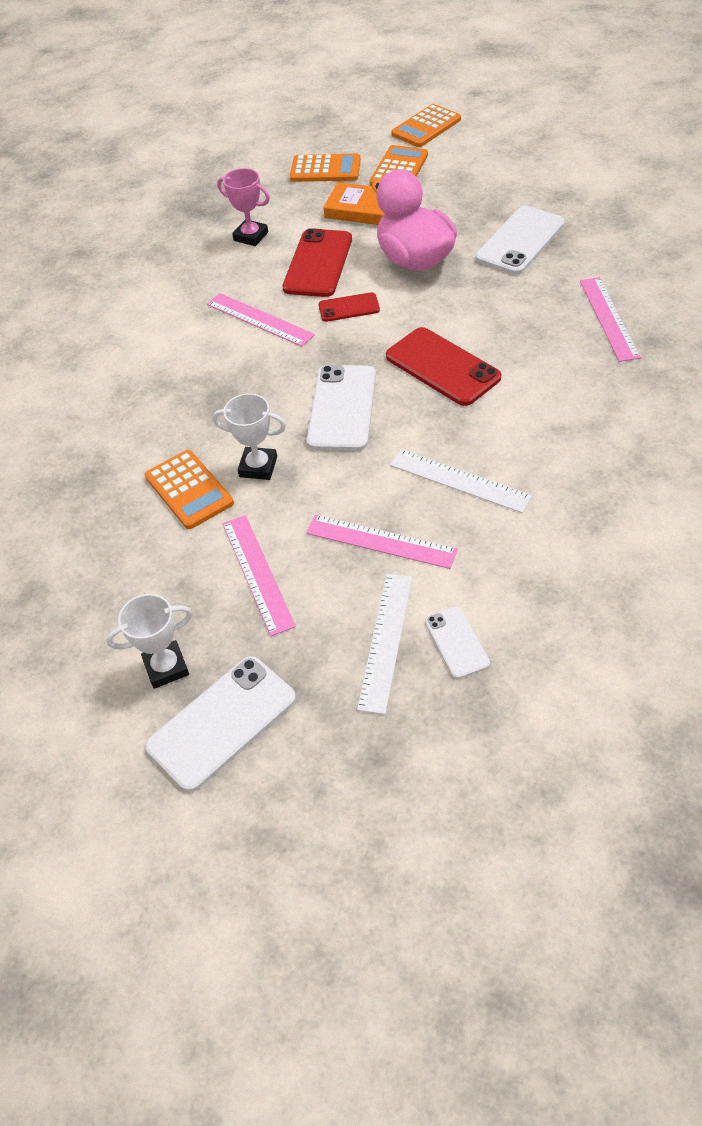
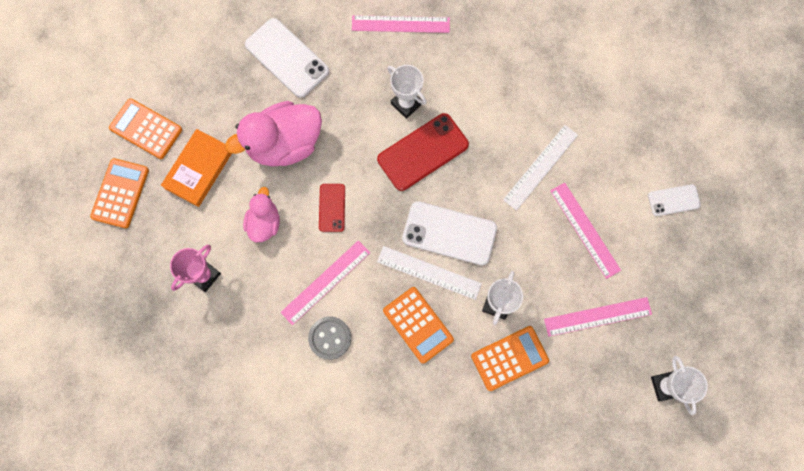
camera: 85 degrees left, 25 degrees up
white phone [145,656,296,792] -> none
red phone [282,228,352,297] -> pink duck [243,187,280,242]
pink ruler [306,515,458,569] -> pink ruler turned 60 degrees counterclockwise [550,183,621,279]
white ruler [357,574,412,715] -> white ruler moved to [377,246,482,300]
orange calculator [391,104,461,147] -> orange calculator moved to [383,287,454,364]
none -> grey button [308,316,351,360]
none -> white trophy [388,65,427,119]

